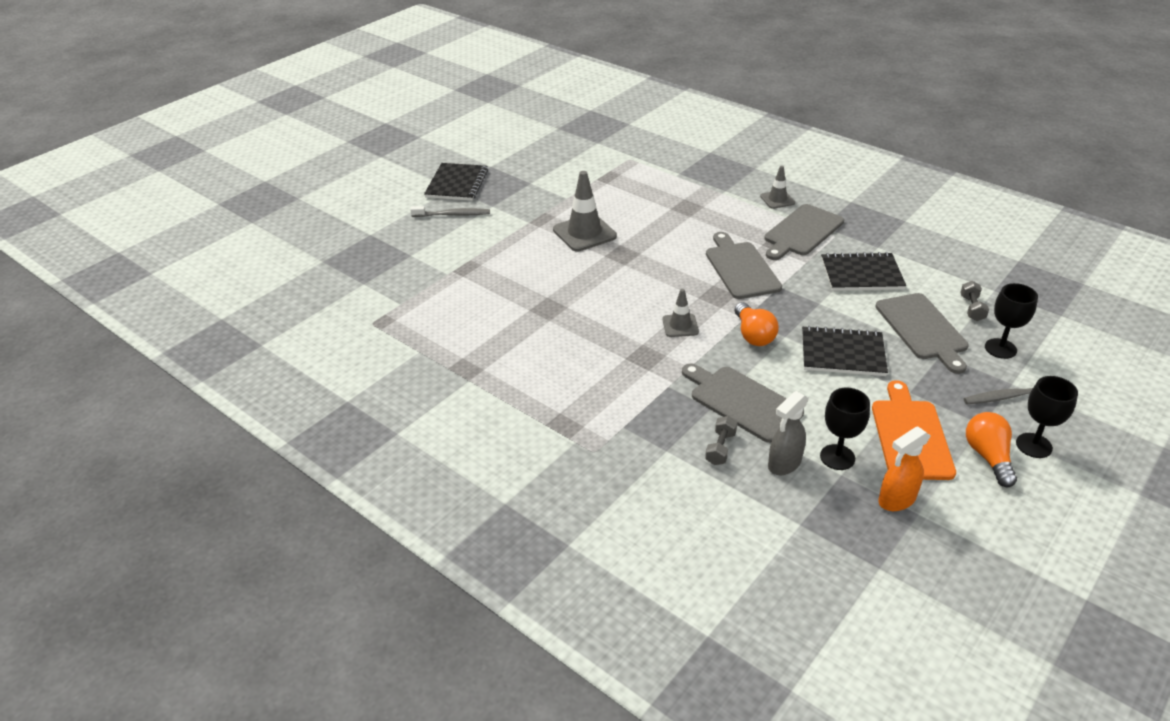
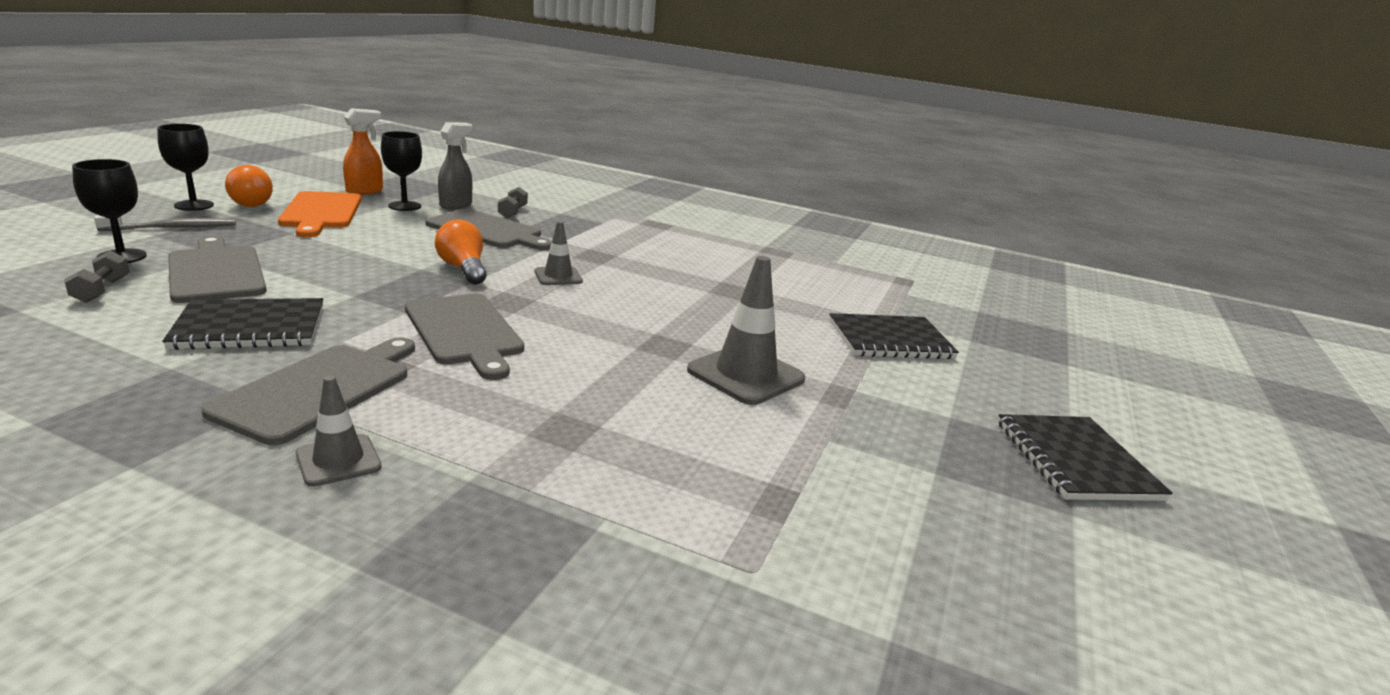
camera: 160 degrees right, 15 degrees down
grey toothbrush [410,206,490,217] -> none
black notebook [802,326,888,376] -> black notebook moved to [829,313,959,359]

